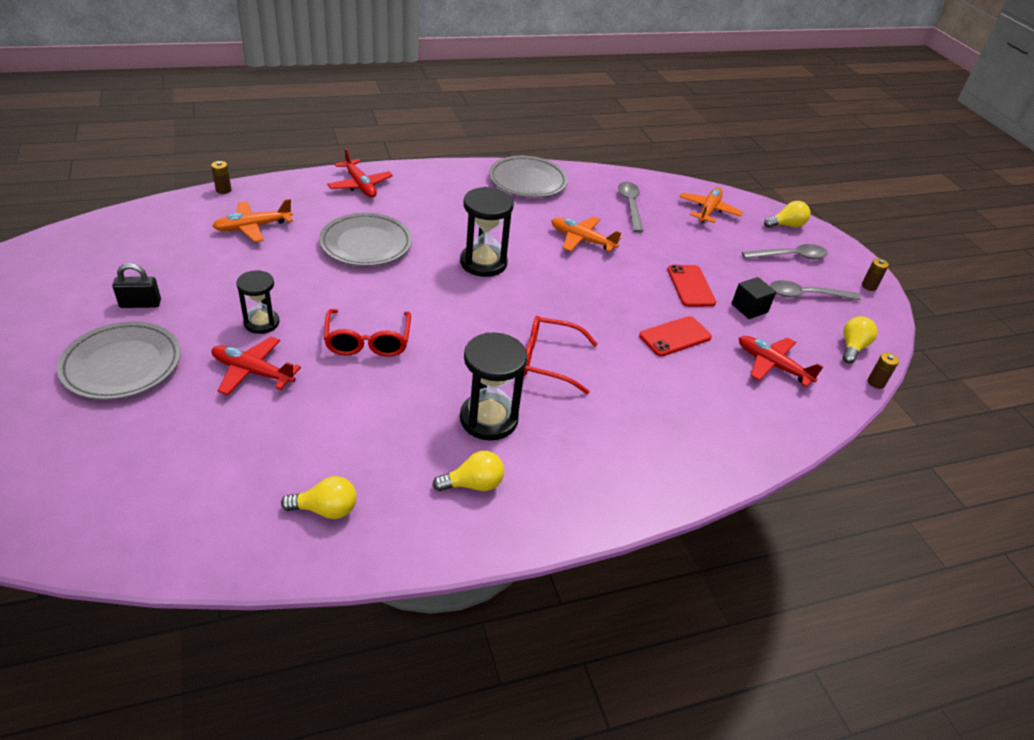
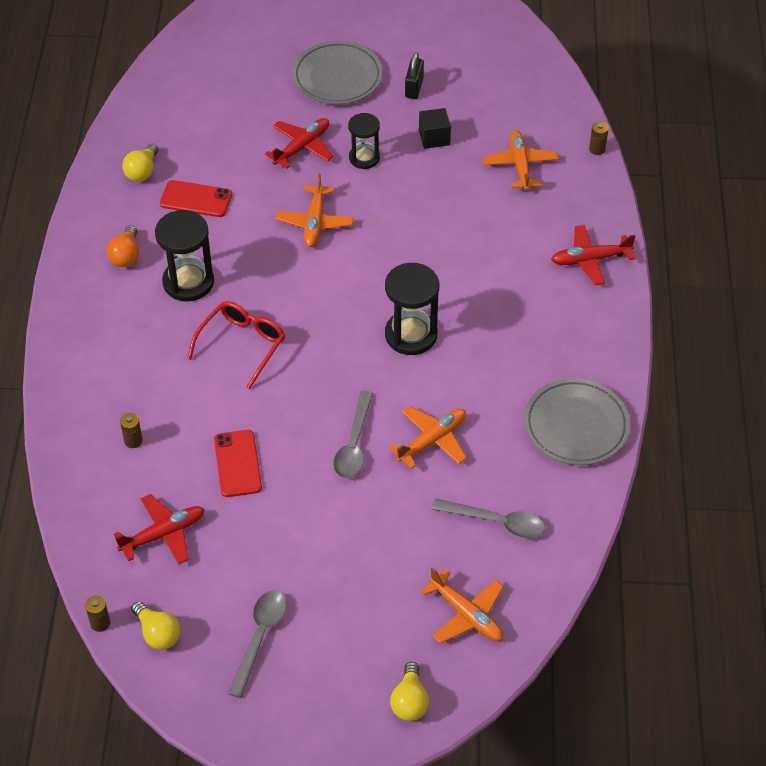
camera: 115 degrees right, 10 degrees up
grey plate [319,213,412,266] -> none
red glasses [324,309,411,357] -> orange plane [276,173,354,247]
yellow light bulb [432,451,504,491] -> orange light bulb [107,225,139,267]
red phone [667,265,716,307] -> red phone moved to [160,180,232,217]
black cube [731,277,776,319] -> black cube moved to [419,108,451,149]
grey spoon [742,244,828,259] -> grey spoon moved to [333,390,373,479]
brown battery [862,258,889,291] -> brown battery moved to [120,413,143,448]

